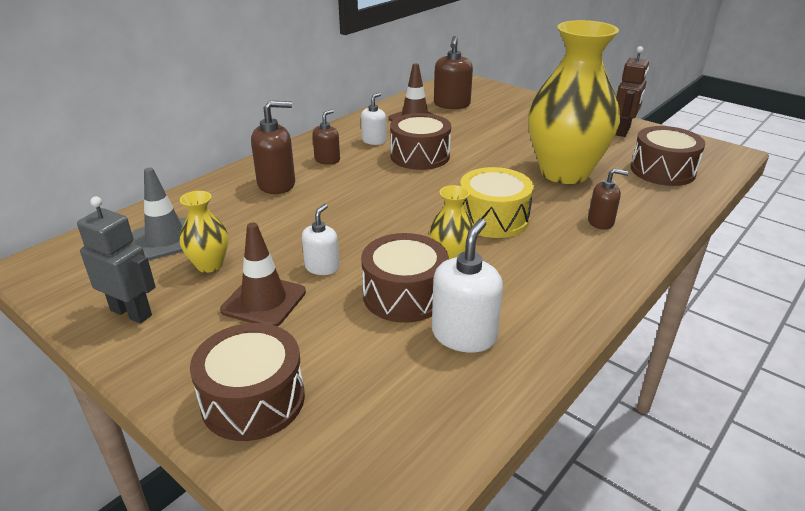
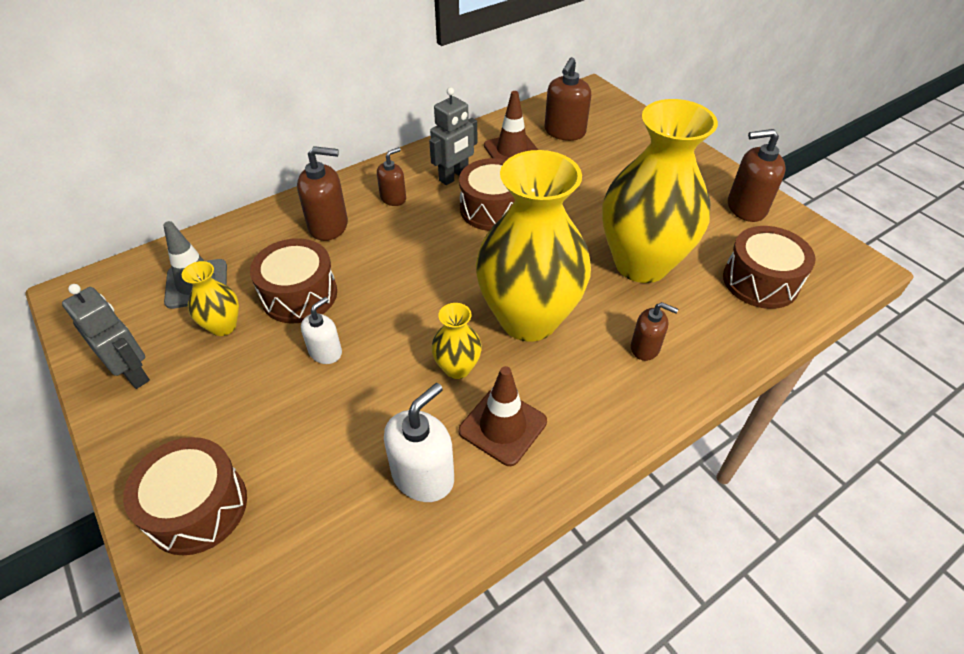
camera: 15 degrees right, 15 degrees up
brown traffic cone [220,222,306,326] -> brown traffic cone moved to [459,366,547,466]
white soap dispenser [361,93,387,145] -> grey robot [429,87,477,185]
brown drum [361,233,449,323] -> brown drum moved to [250,238,337,323]
yellow drum [460,167,534,238] -> yellow vase [476,150,591,342]
brown robot [616,46,649,137] -> brown soap dispenser [728,129,786,222]

